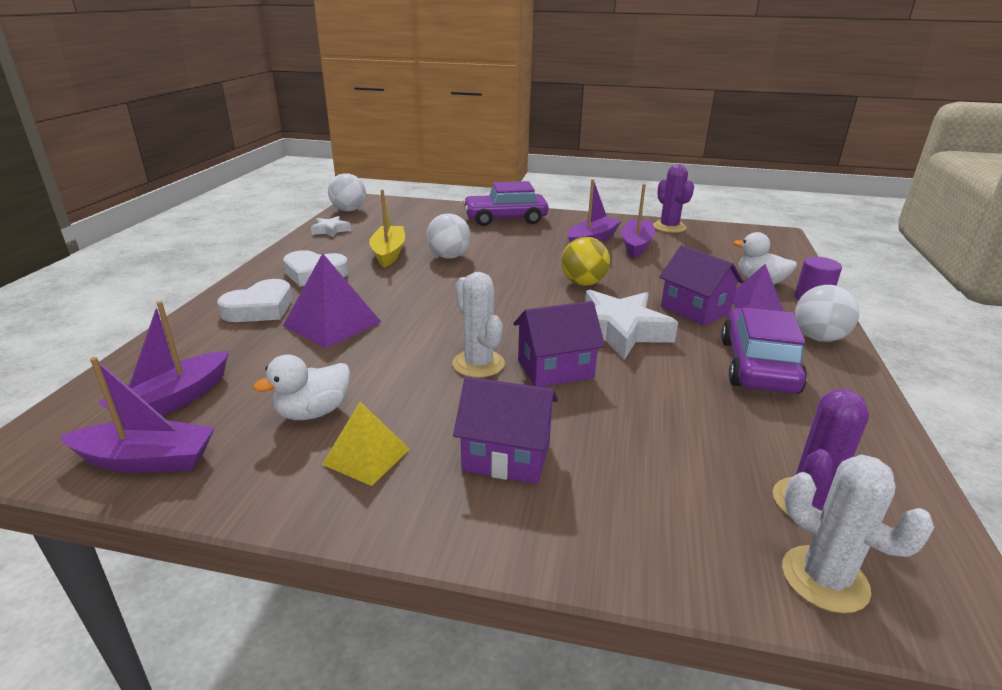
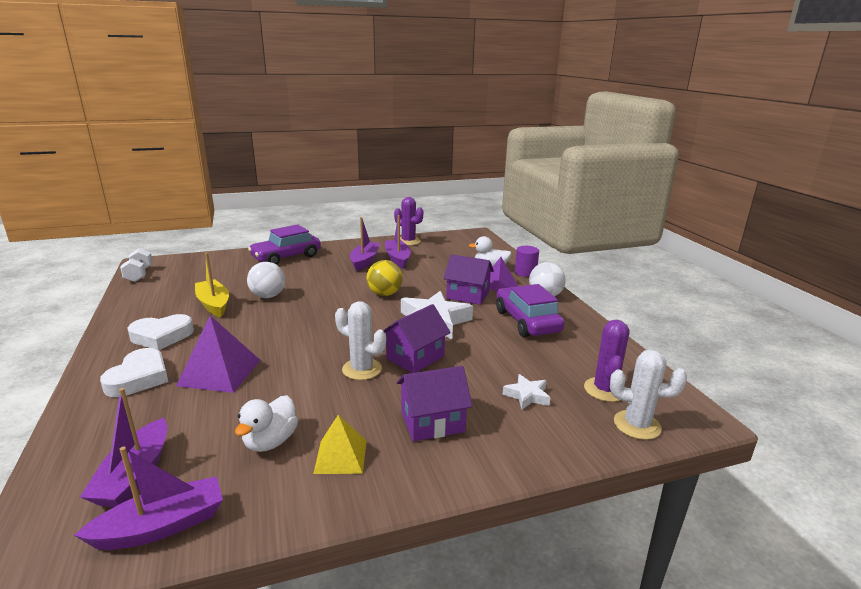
camera: 30 degrees left, 5 degrees down
white star [311,216,351,237] -> white star moved to [502,374,551,410]
white ball [328,173,366,212] -> white dumbbell [120,248,153,282]

